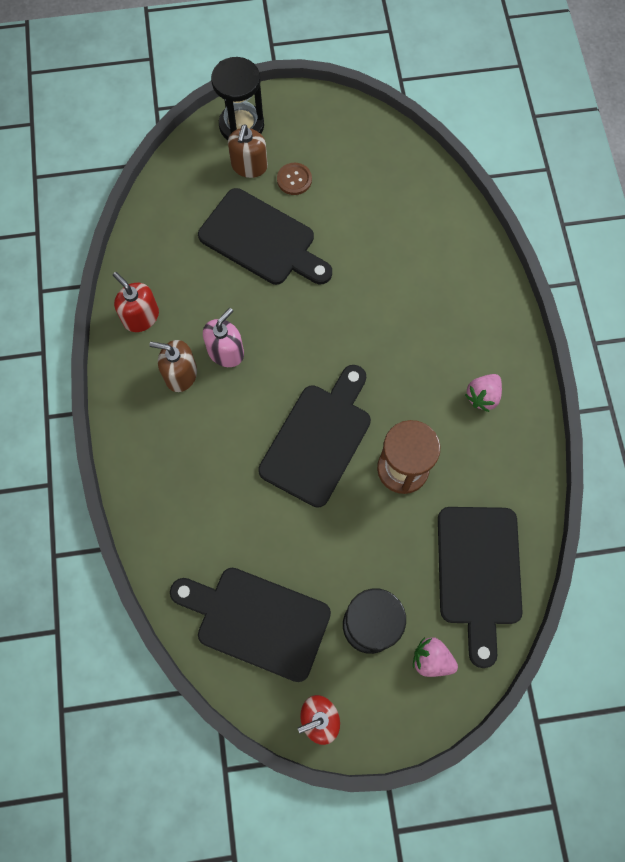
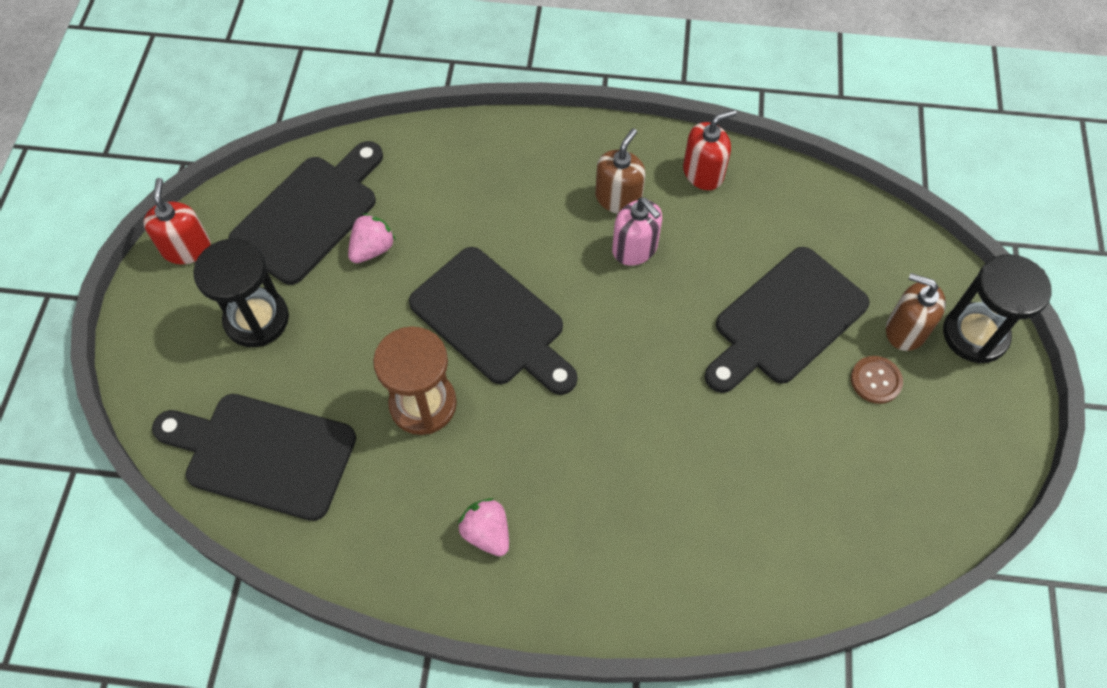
camera: 105 degrees right, 10 degrees down
pink strawberry [413,637,458,677] -> pink strawberry moved to [348,213,396,263]

